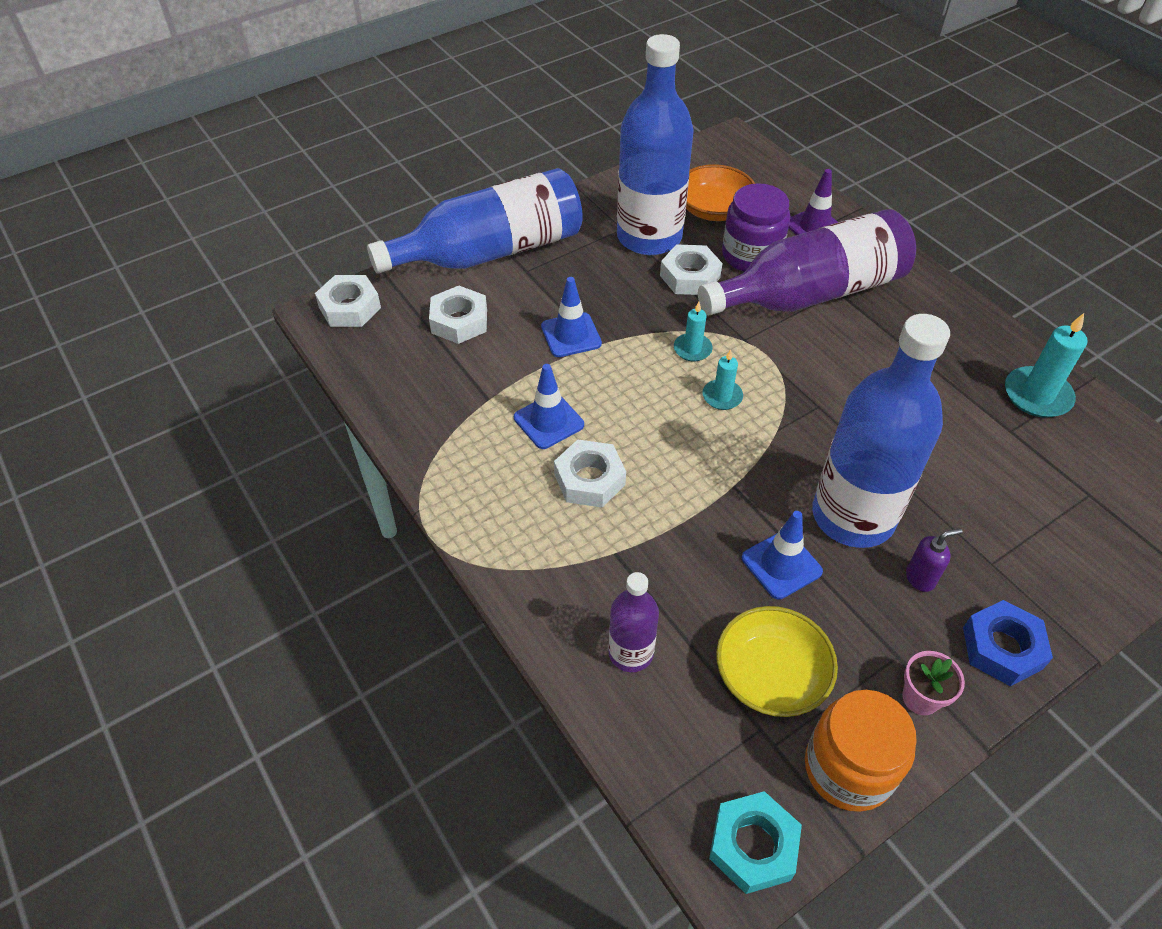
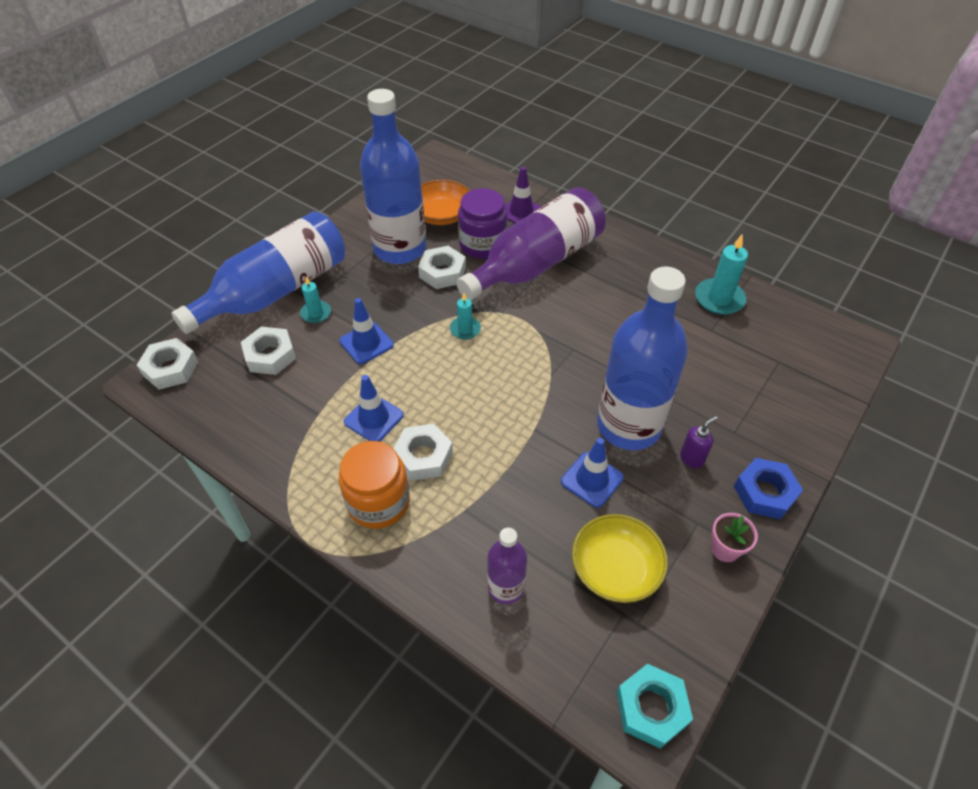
camera: 20 degrees left, 0 degrees up
turquoise candle [702,349,743,410] -> turquoise candle moved to [300,276,331,323]
orange jar [805,690,917,812] -> orange jar moved to [339,441,410,529]

